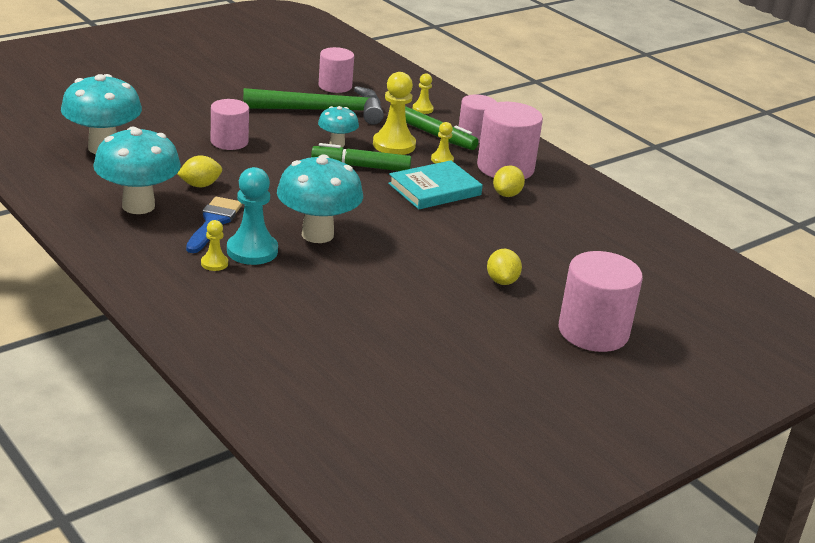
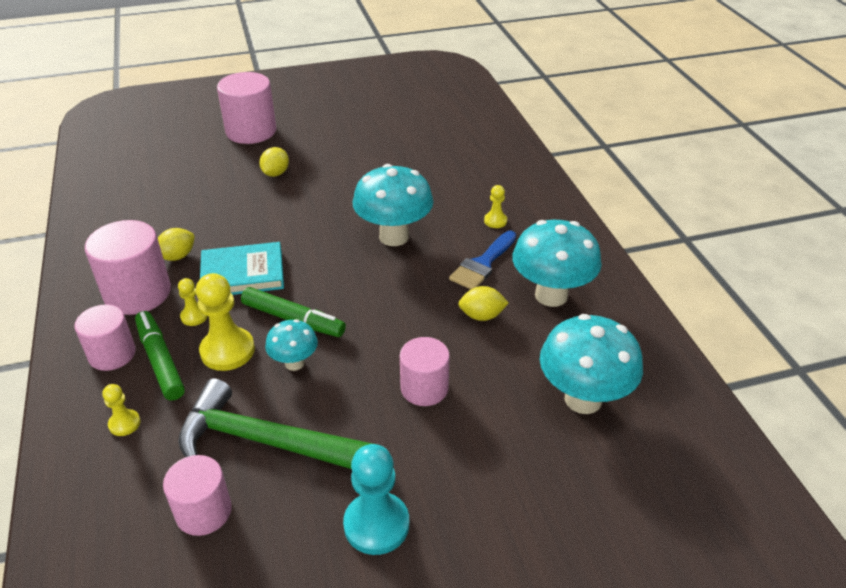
camera: 155 degrees left, 10 degrees up
turquoise pawn [227,167,278,265] -> turquoise pawn moved to [343,444,409,555]

